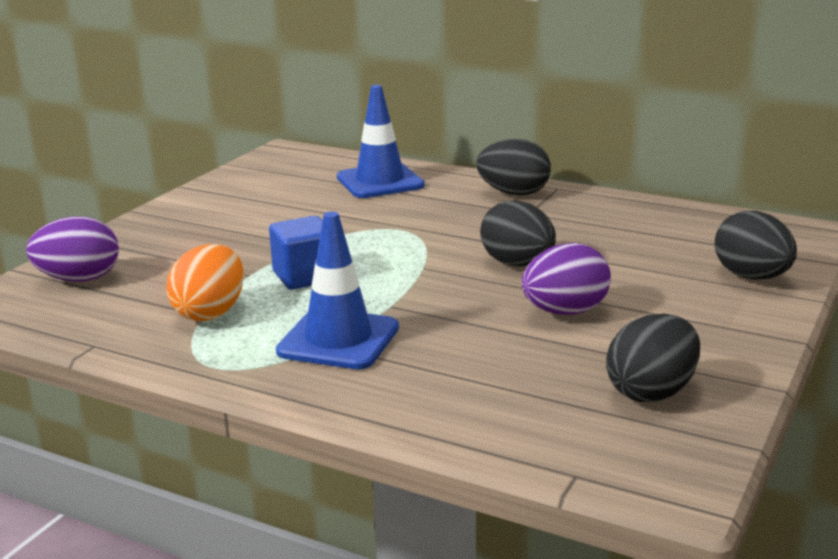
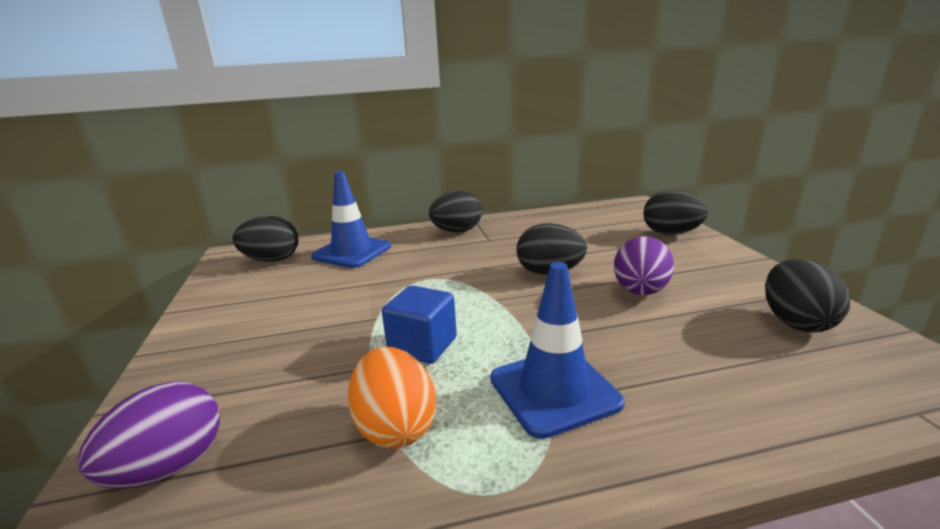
camera: 40 degrees left, 0 degrees up
none -> black egg [232,216,298,262]

